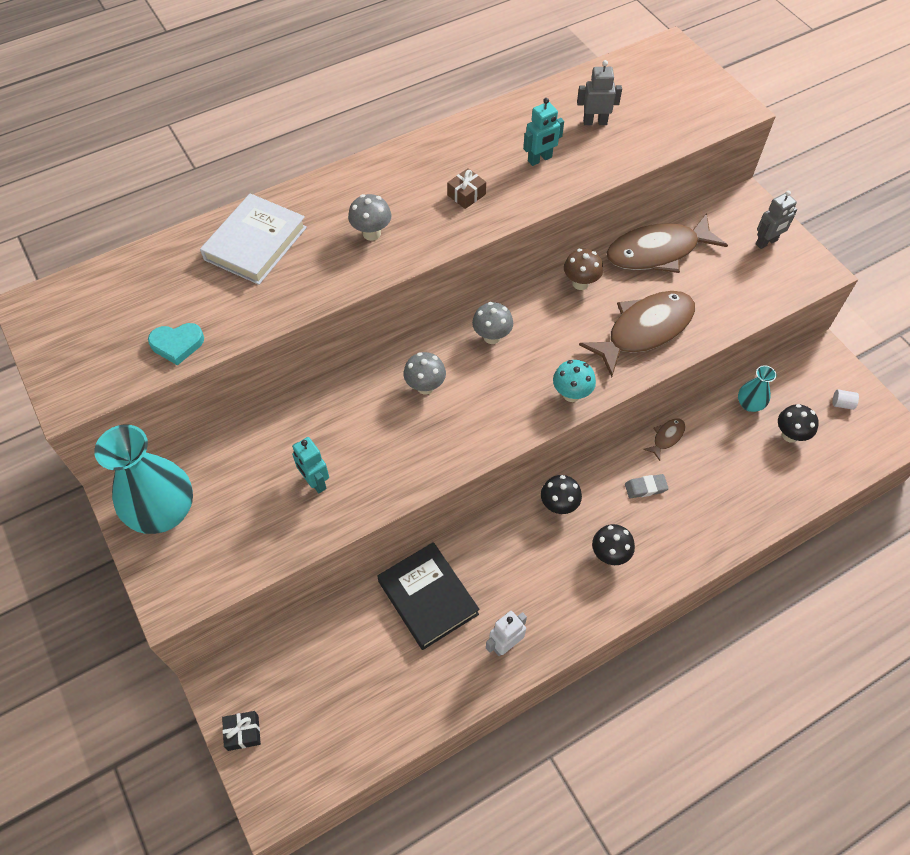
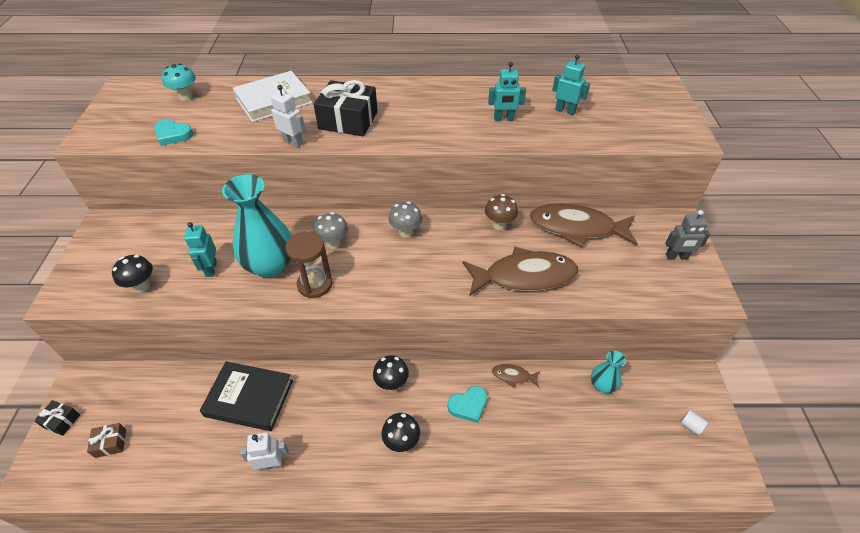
camera: 30 degrees right, 10 degrees down
turquoise vase [94,425,193,534] -> turquoise vase moved to [222,174,292,278]
grey mushroom [348,194,391,241] -> black gift [314,80,378,136]
black book [377,542,480,650] -> black book turned 75 degrees counterclockwise [200,361,293,431]
brown gift [447,168,486,209] -> brown gift moved to [87,423,126,458]
turquoise mushroom [553,360,596,402] -> turquoise mushroom moved to [162,63,196,101]
grey robot [577,60,622,125] -> turquoise robot [552,54,590,115]
grey eraser [625,474,669,498] -> turquoise heart [447,386,487,423]
brown fish [643,418,685,461] -> brown fish turned 150 degrees counterclockwise [492,364,540,388]
black mushroom [778,404,819,443] -> black mushroom moved to [112,255,153,292]
none -> white robot [271,85,306,148]
none -> brown hourglass [286,231,332,298]

